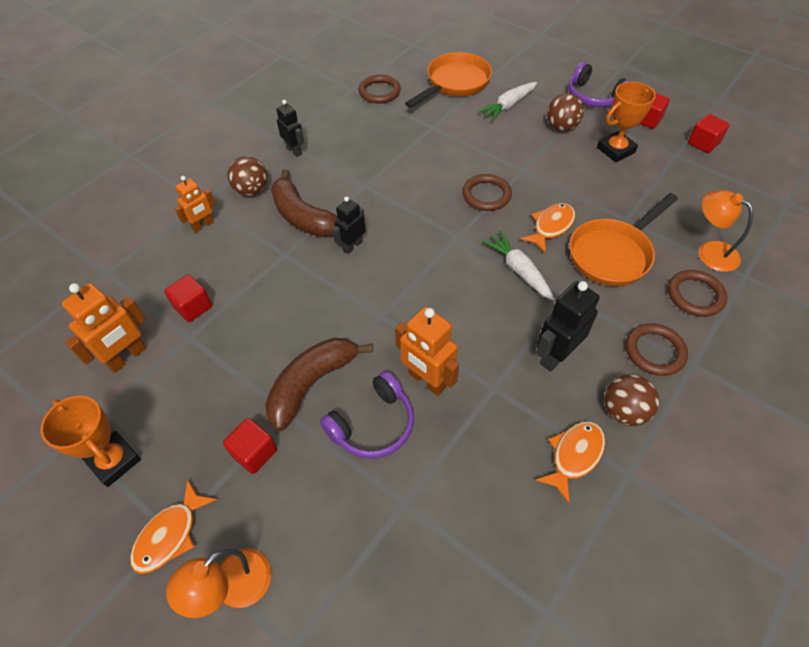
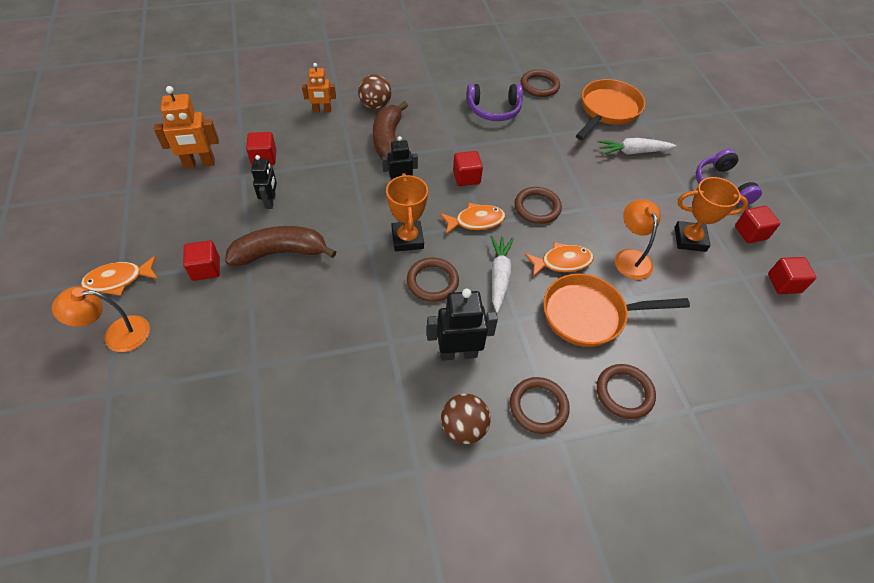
camera: 35 degrees right, 0 degrees up
orange trophy [40,396,141,487] -> orange trophy moved to [386,173,428,252]
black robot [276,100,304,157] -> black robot moved to [251,155,277,209]
purple headphones [320,371,414,459] -> purple headphones moved to [467,84,523,121]
orange robot [395,307,459,396] -> none
orange pan [405,52,492,108] -> orange pan turned 45 degrees counterclockwise [576,79,645,140]
orange fish [535,421,605,504] -> orange fish moved to [440,203,506,235]
brown ball [547,93,584,131] -> none
orange lamp [698,190,753,272] -> orange lamp moved to [615,199,661,280]
none -> brown ring [407,258,459,302]
none -> red cube [453,151,483,186]

